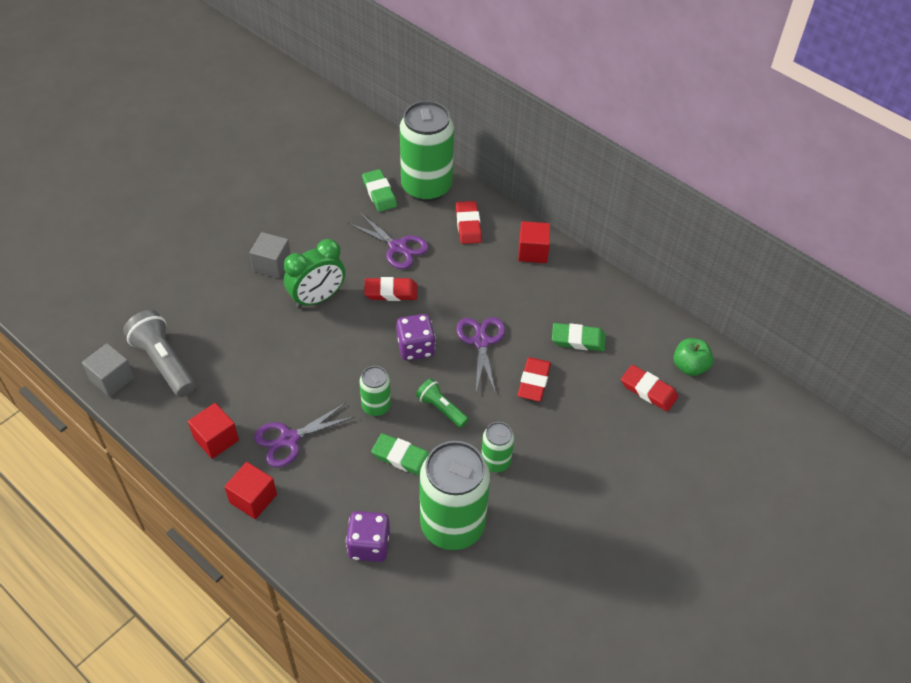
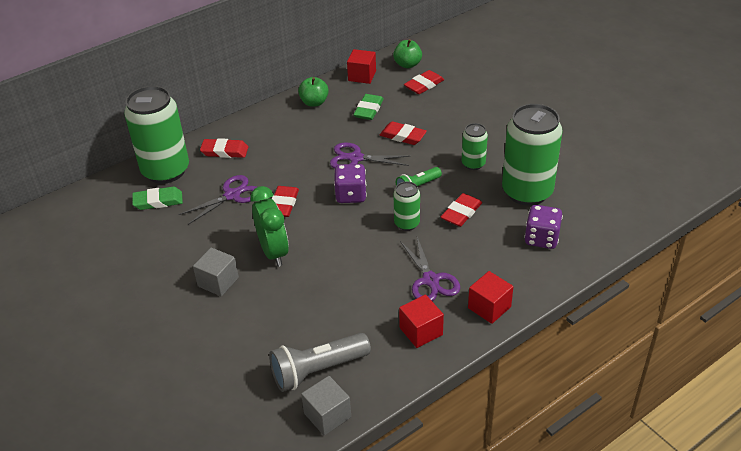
camera: 75 degrees left, 10 degrees down
green eraser [371,433,430,476] -> red eraser [441,193,482,227]
red cube [518,221,550,263] -> red cube moved to [347,49,376,84]
none -> green apple [298,77,329,107]

